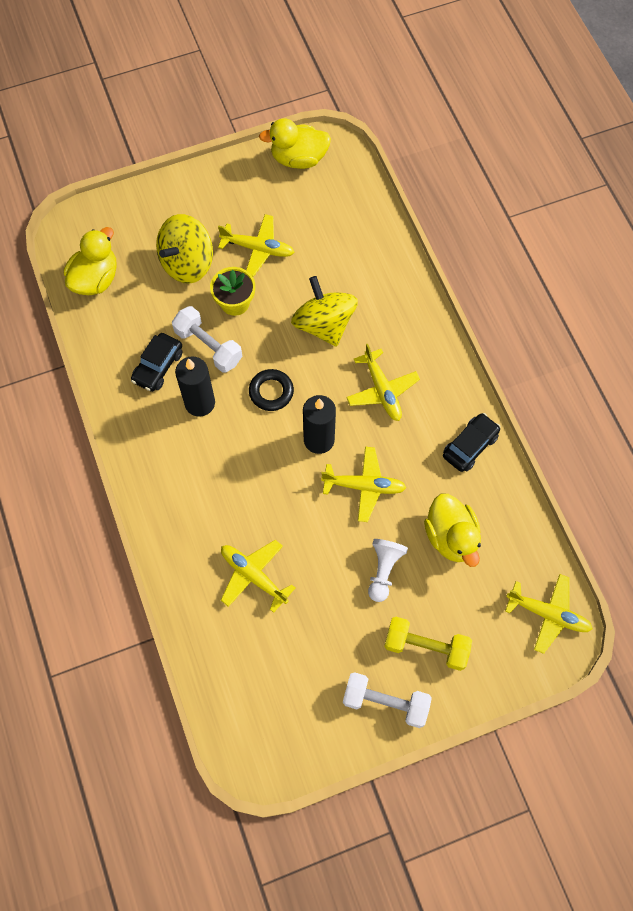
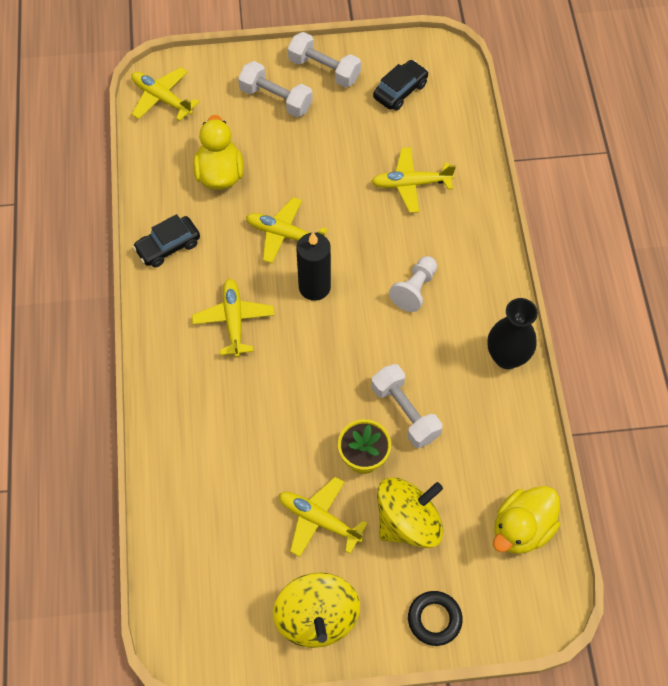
camera: 165 degrees left, 5 degrees down
black car [131,333,183,392] -> black car moved to [373,60,429,111]
black candle [175,356,215,417] -> none
yellow plane [221,540,295,613] -> yellow plane turned 120 degrees clockwise [371,147,456,213]
black ring [249,369,294,411] -> black ring moved to [408,591,463,646]
yellow duck [259,118,331,169] -> none
yellow spinning top [291,276,358,347] -> yellow spinning top moved to [273,572,360,648]
white pawn [368,539,408,602] -> white pawn moved to [389,256,437,312]
yellow dumbbell [384,617,472,671] -> white dumbbell [238,61,313,117]
none -> black vase [487,298,538,369]

